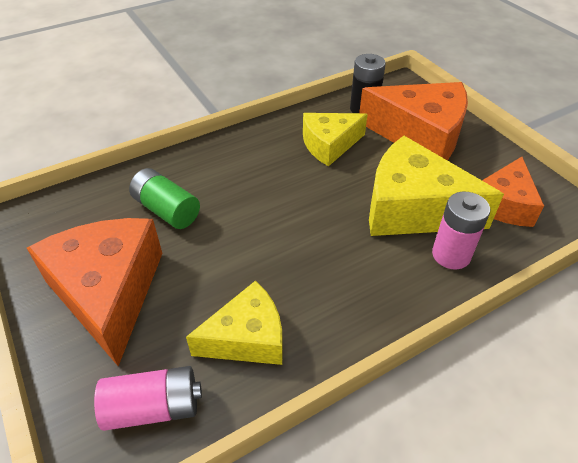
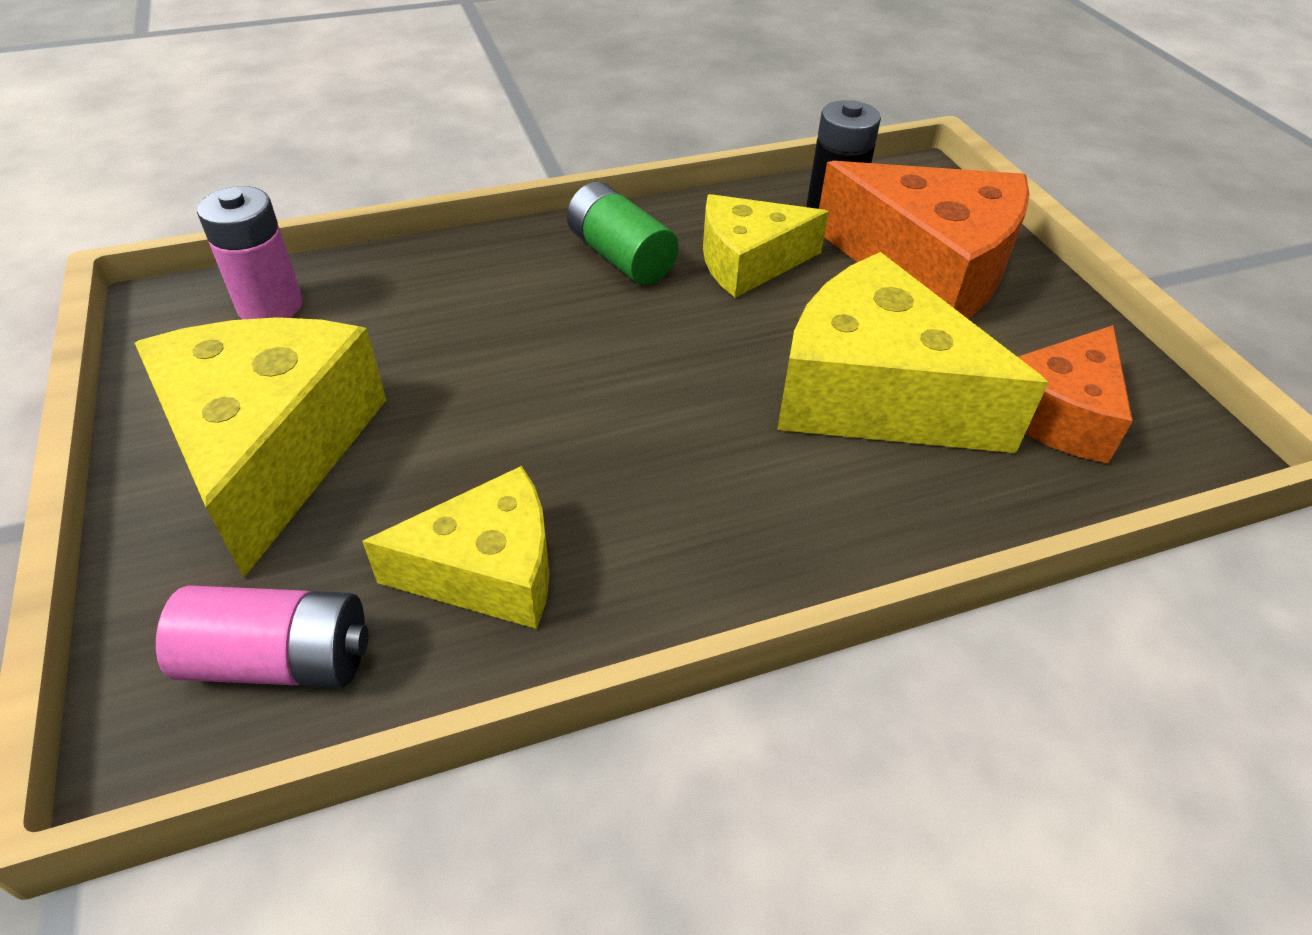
camera: 10 degrees right, 0 degrees up
orange cheese [27,218,163,366] -> yellow cheese [135,317,386,577]
green battery [129,168,200,229] -> green battery moved to [567,182,679,285]
pink battery [432,192,490,269] -> pink battery moved to [197,186,303,319]

